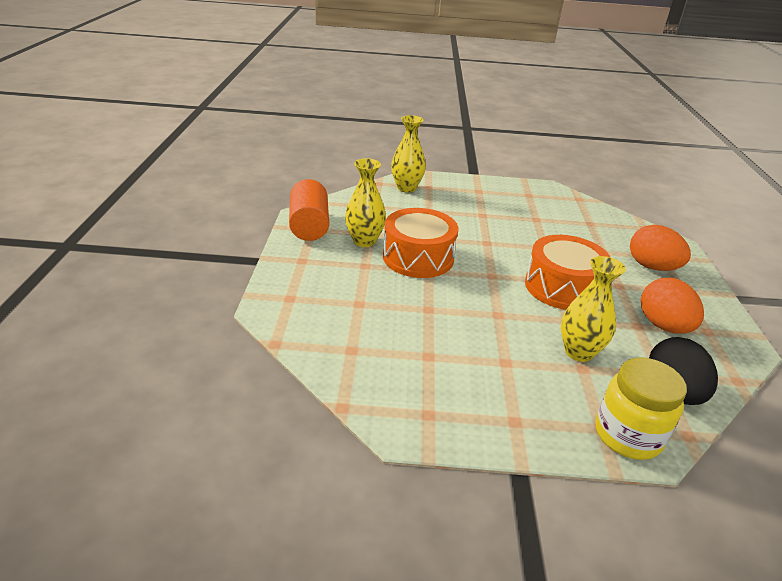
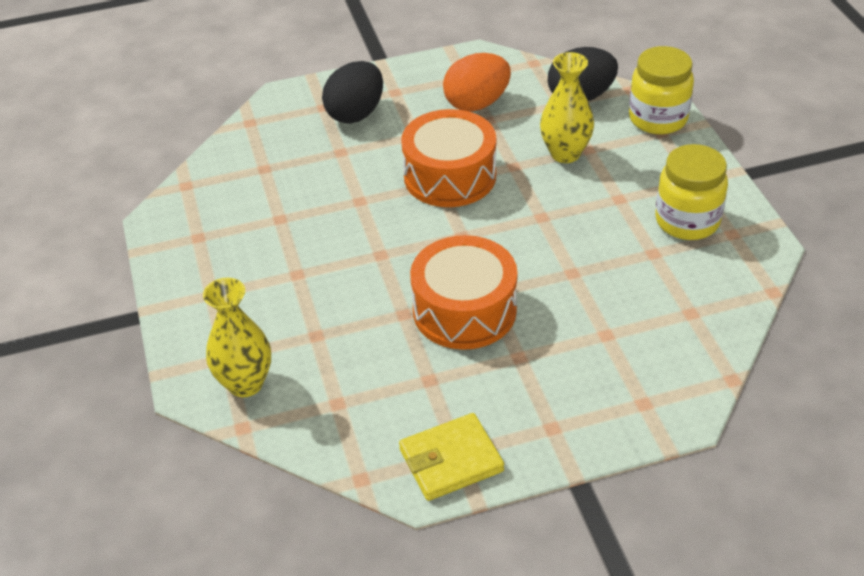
camera: 105 degrees left, 10 degrees up
orange cylinder [289,179,329,241] -> yellow wallet [399,413,504,501]
yellow vase [345,158,386,247] -> none
orange egg [630,225,691,271] -> black egg [322,61,383,124]
none -> yellow jar [655,144,728,240]

